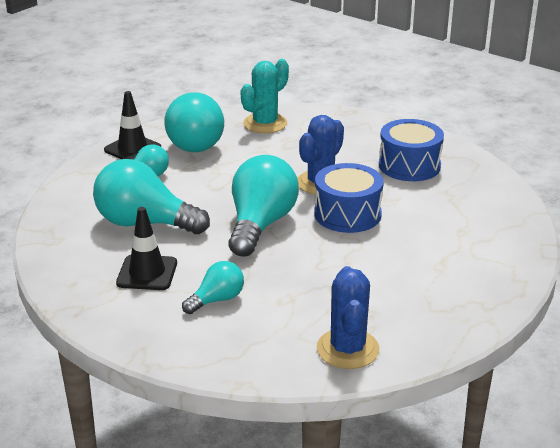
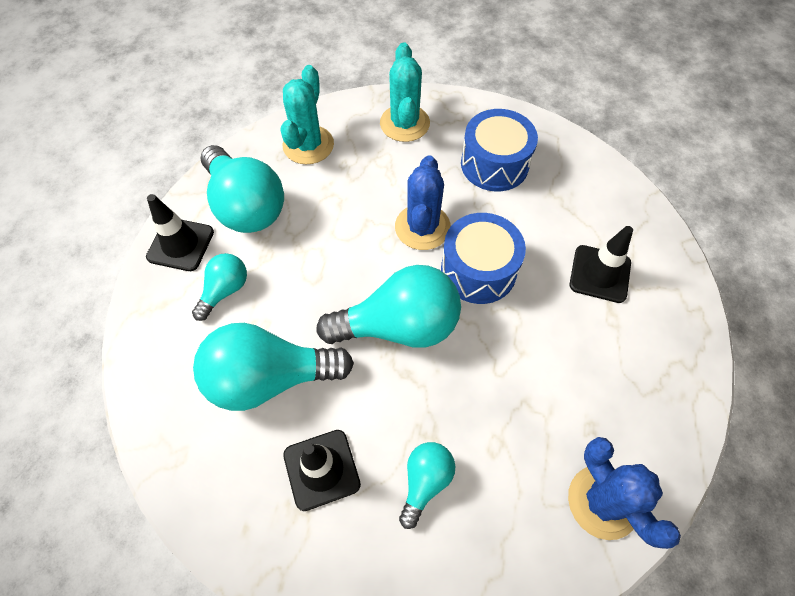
camera: 25 degrees left, 30 degrees up
turquoise light bulb [228,155,299,257] -> turquoise light bulb turned 90 degrees clockwise [317,265,461,348]
none -> turquoise cactus [380,42,430,142]
none -> black traffic cone [569,226,633,303]

